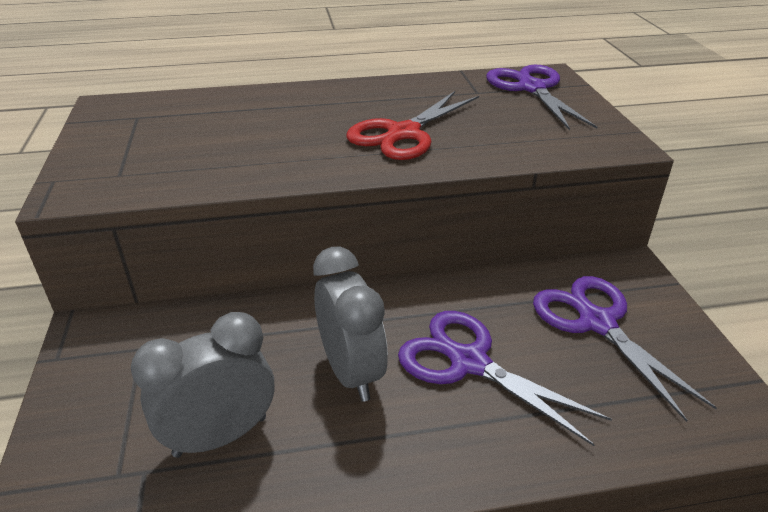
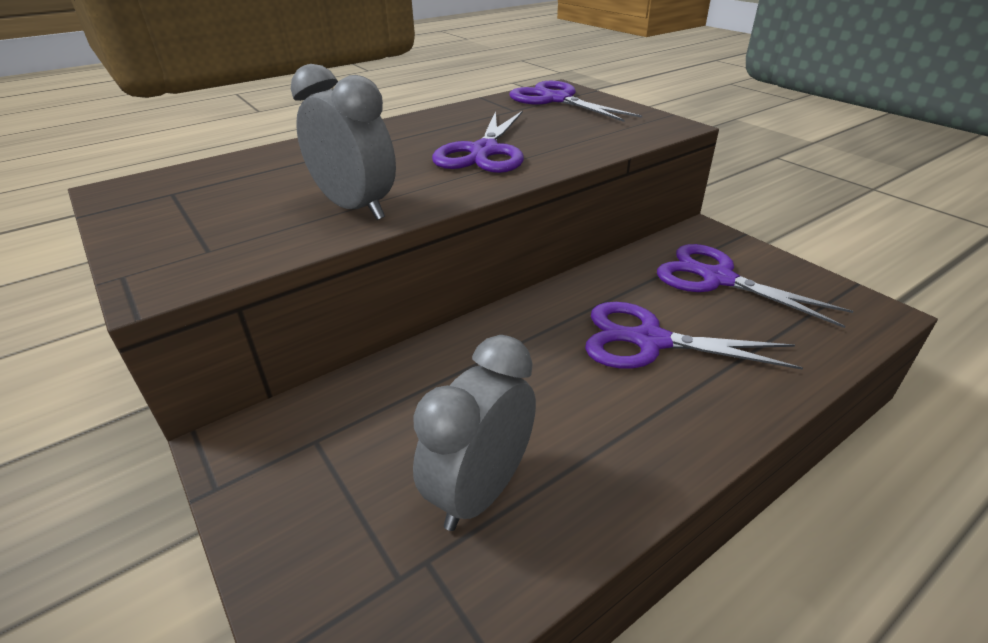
camera: 25 degrees left, 0 degrees up
grey clock [313,247,388,402] -> grey clock moved to [291,64,396,220]
red scissors [346,91,479,160] -> purple scissors [432,111,524,173]

